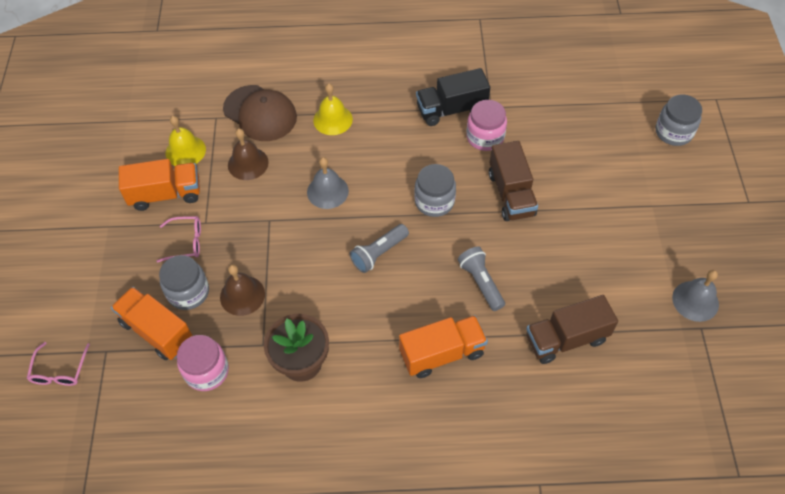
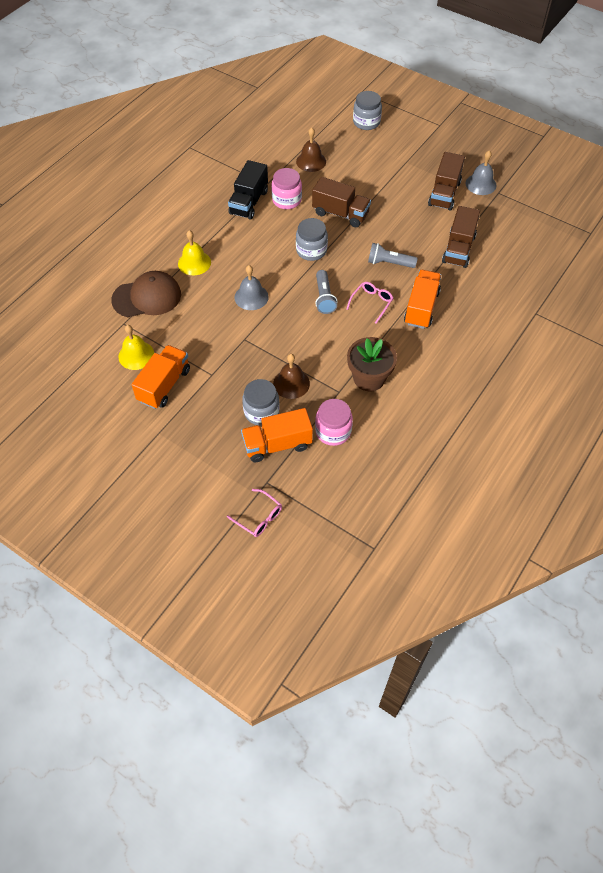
camera: 55 degrees left, 0 degrees up
pink glasses [156,216,201,263] -> pink glasses moved to [346,282,393,324]
brown bell [228,129,269,180] -> brown bell moved to [296,127,326,172]
none -> brown truck [428,152,465,211]

